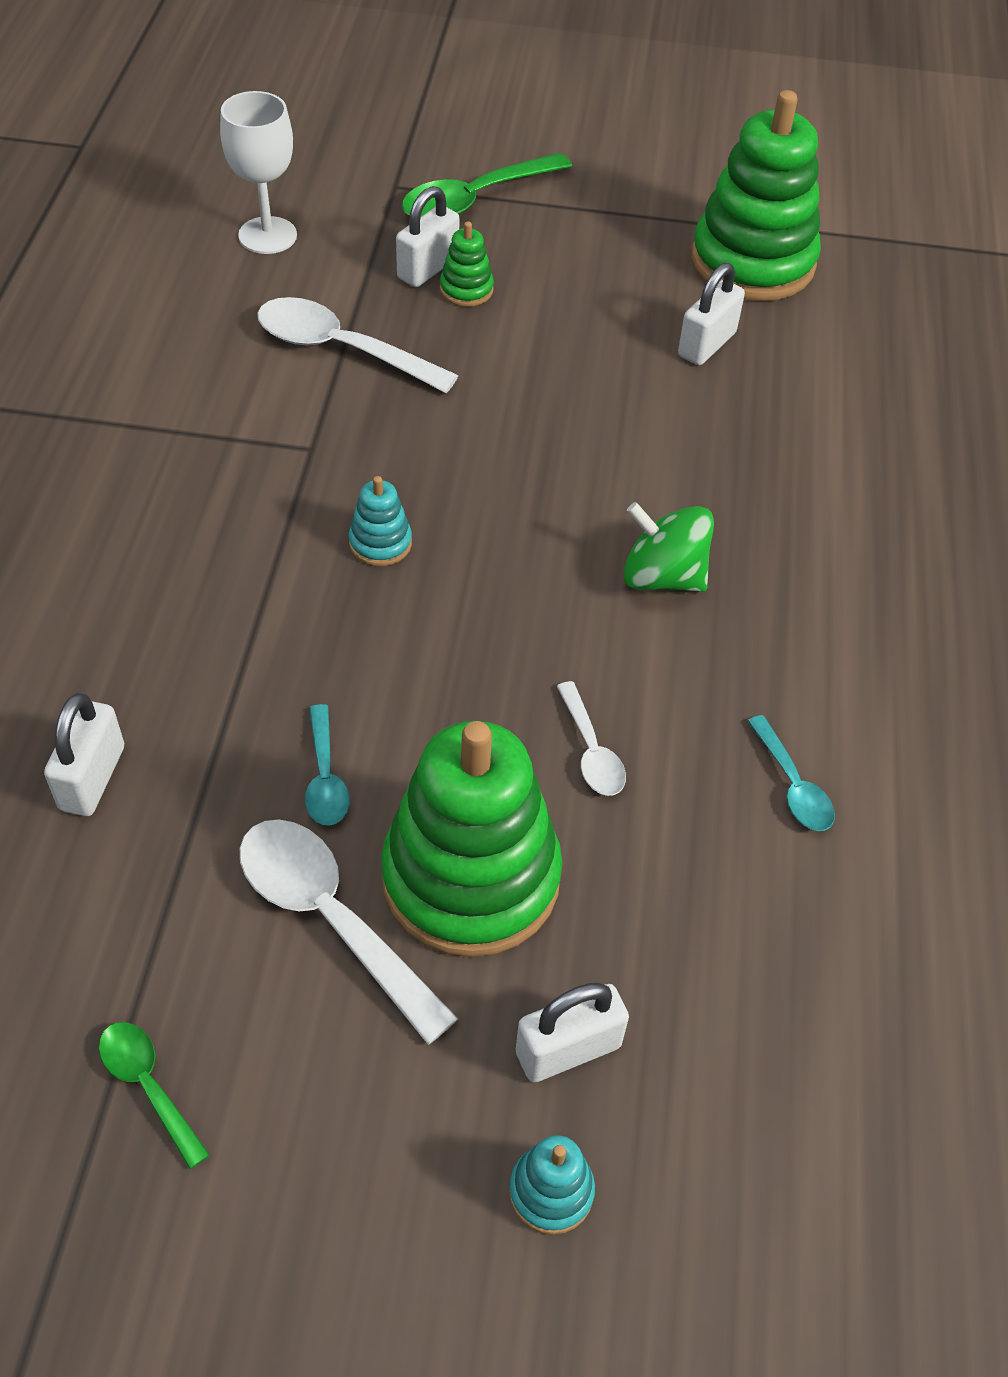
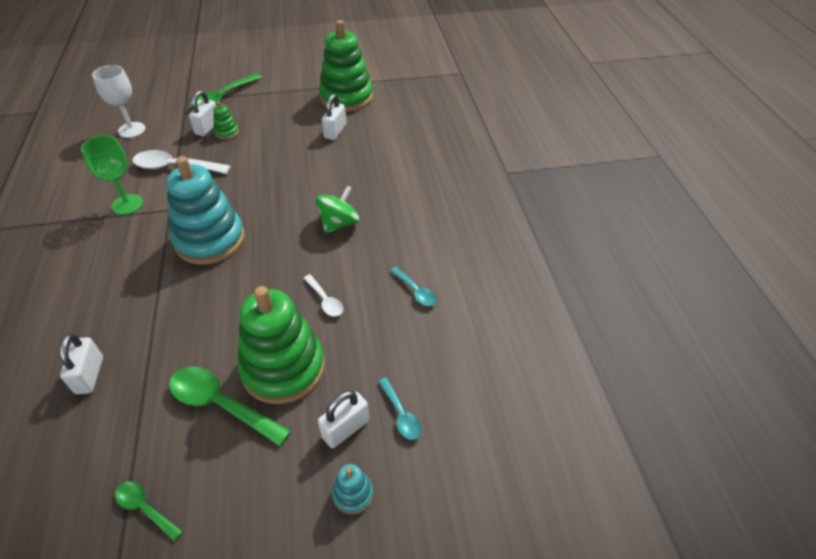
camera: 15 degrees left, 5 degrees down
white spoon [240,820,458,1045] -> green spoon [169,367,291,446]
turquoise spoon [305,704,350,826] -> turquoise spoon moved to [378,377,422,440]
turquoise stacking toy [349,476,412,566] -> turquoise stacking toy [166,156,245,265], size x2.40
green spinning top [623,502,714,592] -> green spinning top turned 120 degrees clockwise [316,185,360,233]
none -> green goblet [81,135,143,215]

